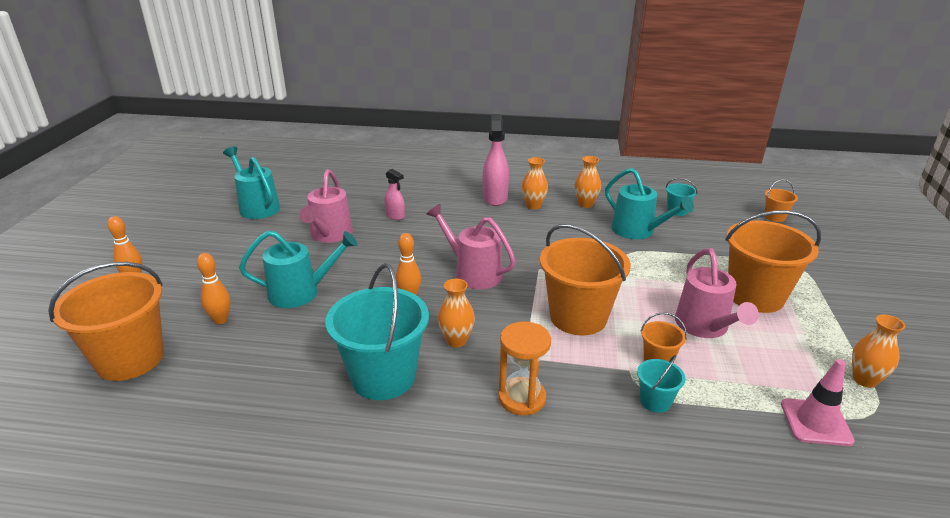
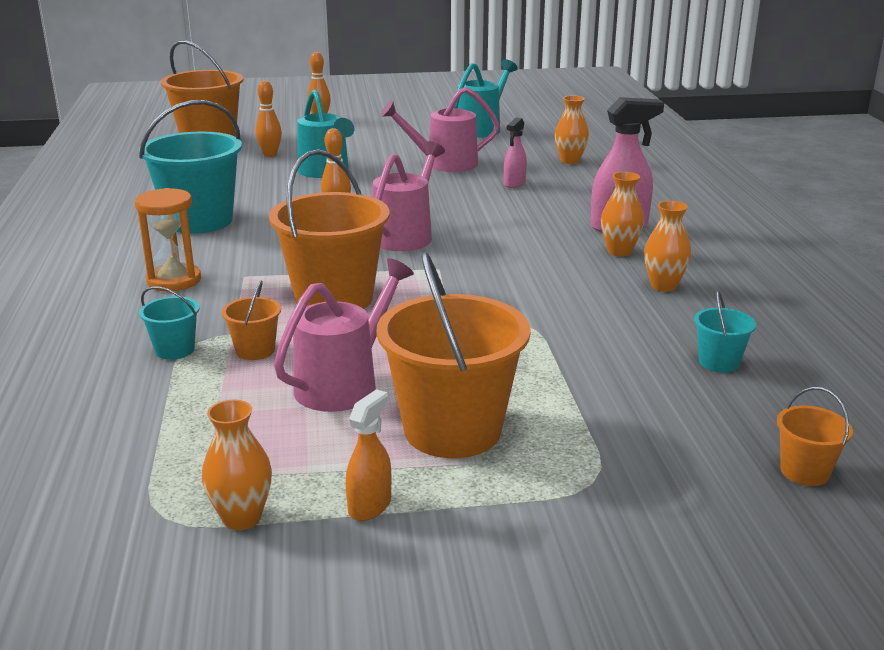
camera: 75 degrees right, 5 degrees down
orange vase [438,279,475,347] -> orange vase moved to [555,96,589,164]
turquoise watering can [605,168,694,239] -> none
pink watering can [675,248,759,338] -> pink watering can turned 150 degrees clockwise [274,258,414,412]
pink traffic cone [781,359,855,446] -> none
none -> orange spray bottle [346,389,391,521]

